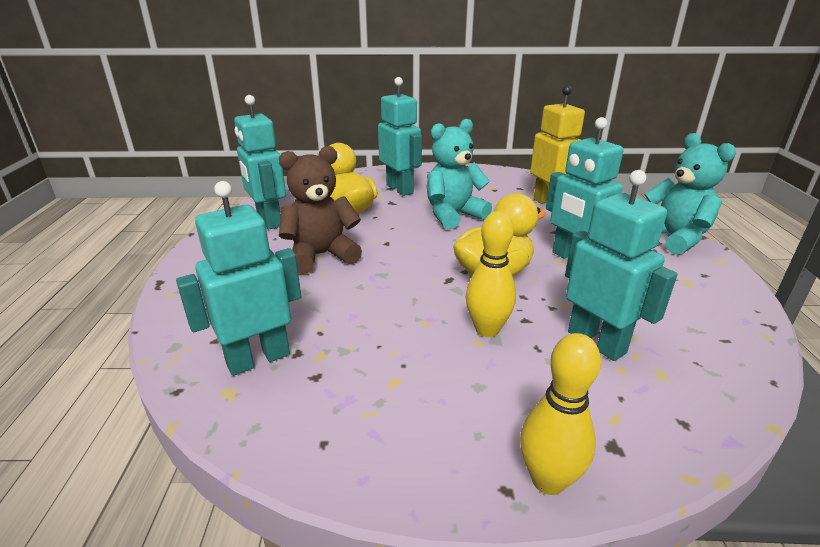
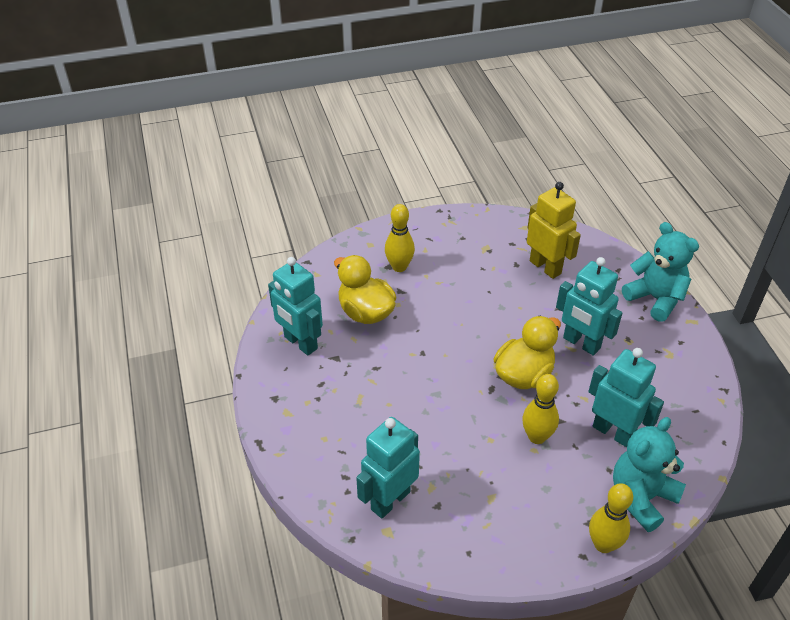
camera: 15 degrees left, 15 degrees up
brown teddy bear [279,146,362,274] -> none
turquoise robot [378,77,422,196] -> yellow bowling pin [385,204,415,272]
turquoise teddy bear [426,119,492,229] -> turquoise teddy bear moved to [613,417,686,532]

